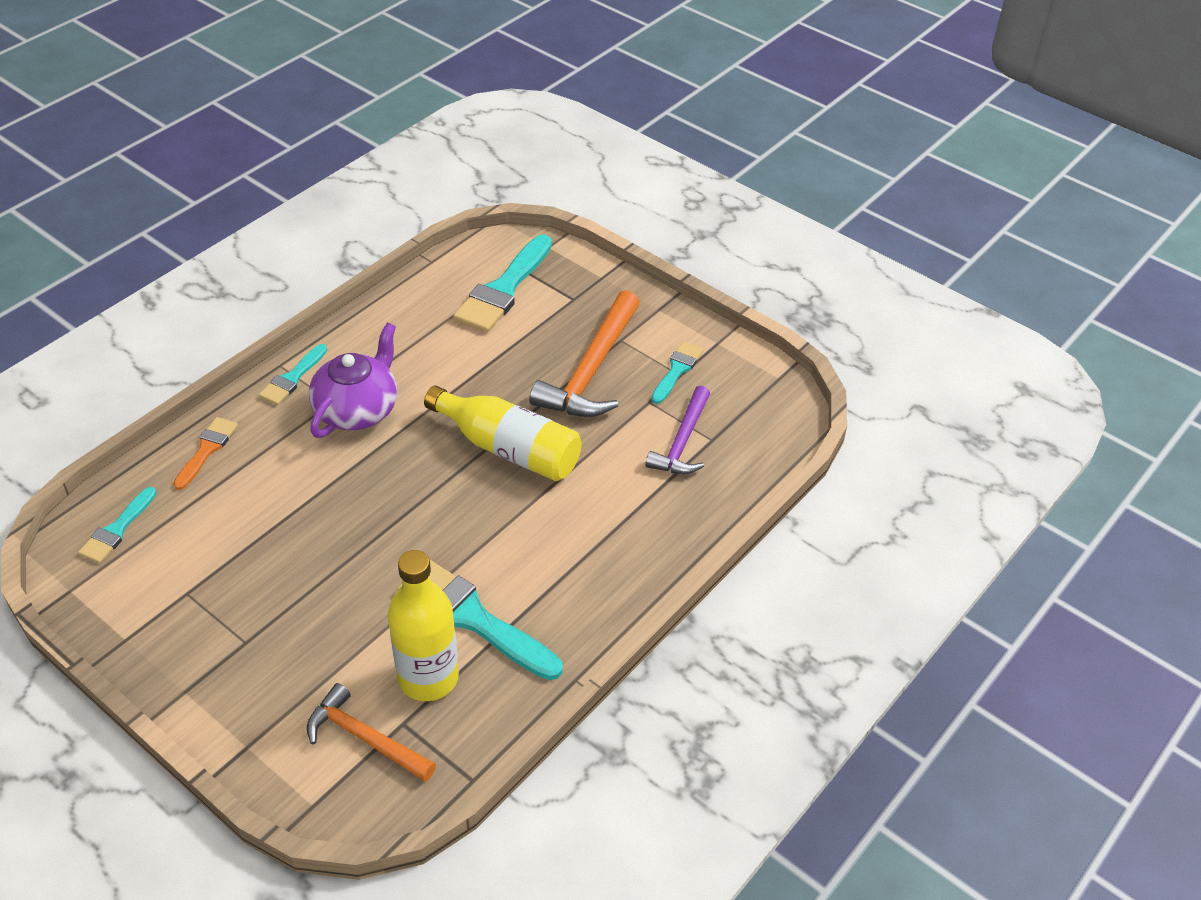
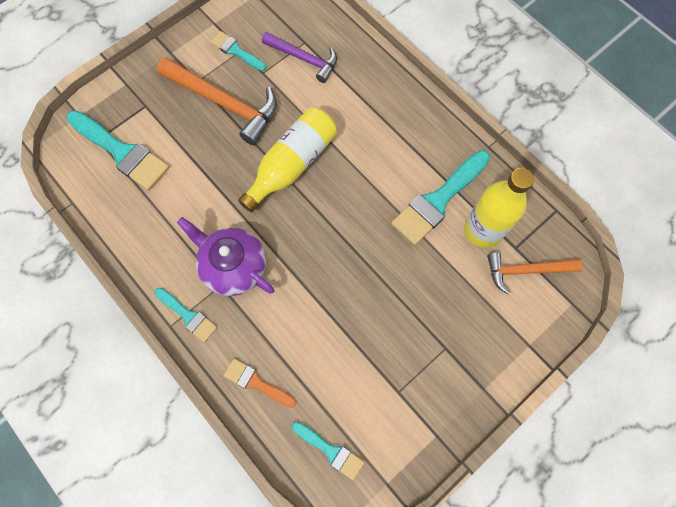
camera: 80 degrees left, 25 degrees up
orange hammer [307,683,436,782] -> orange hammer turned 45 degrees clockwise [487,252,583,295]

